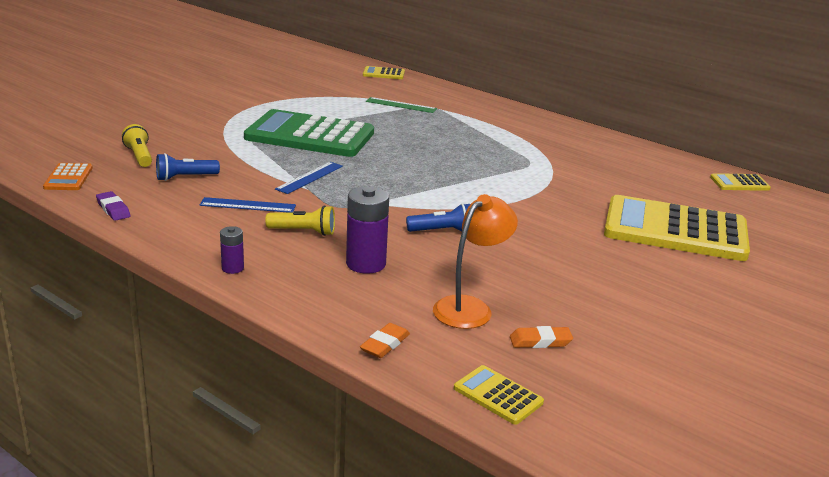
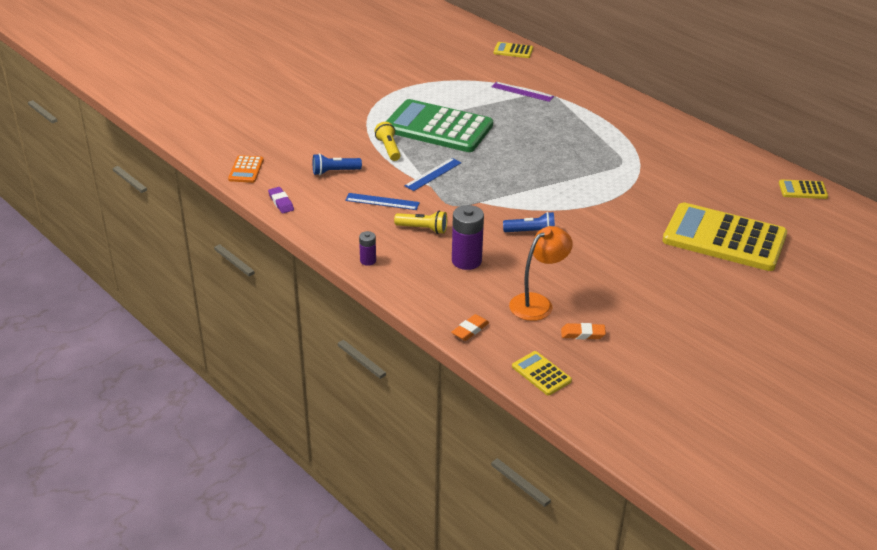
camera: 10 degrees right, 10 degrees up
yellow flashlight [122,124,152,167] -> yellow flashlight moved to [374,122,401,161]
green ruler [366,97,437,113] -> purple ruler [492,82,554,102]

